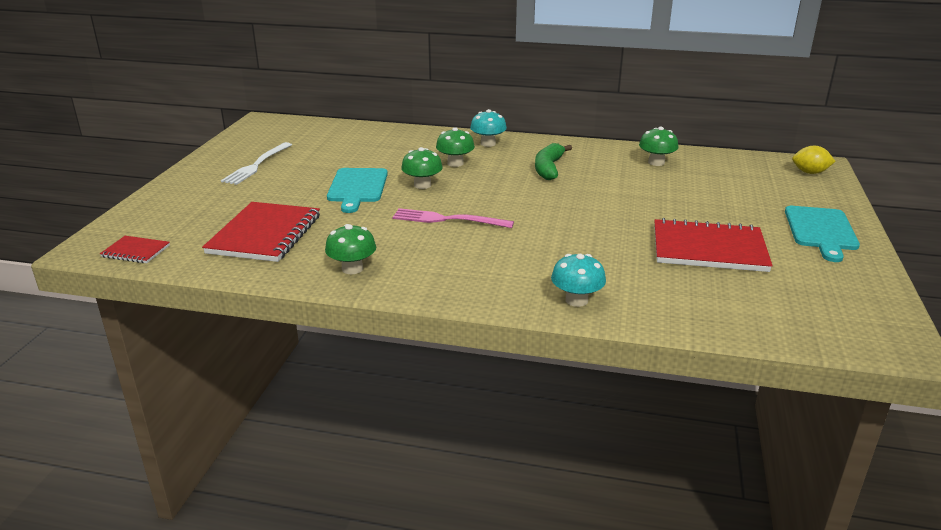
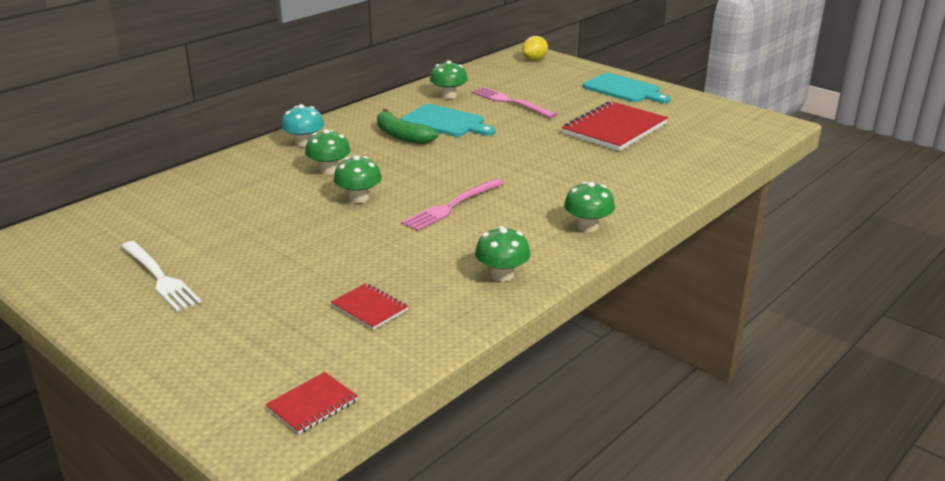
camera: 60 degrees left, 0 degrees up
red notebook [202,202,320,262] -> red notebook [331,283,408,330], size x0.49
turquoise cutting board [327,168,388,213] -> turquoise cutting board moved to [401,104,495,137]
turquoise mushroom [551,254,606,307] -> none
none -> pink fork [472,87,557,118]
none -> green mushroom [564,182,615,232]

